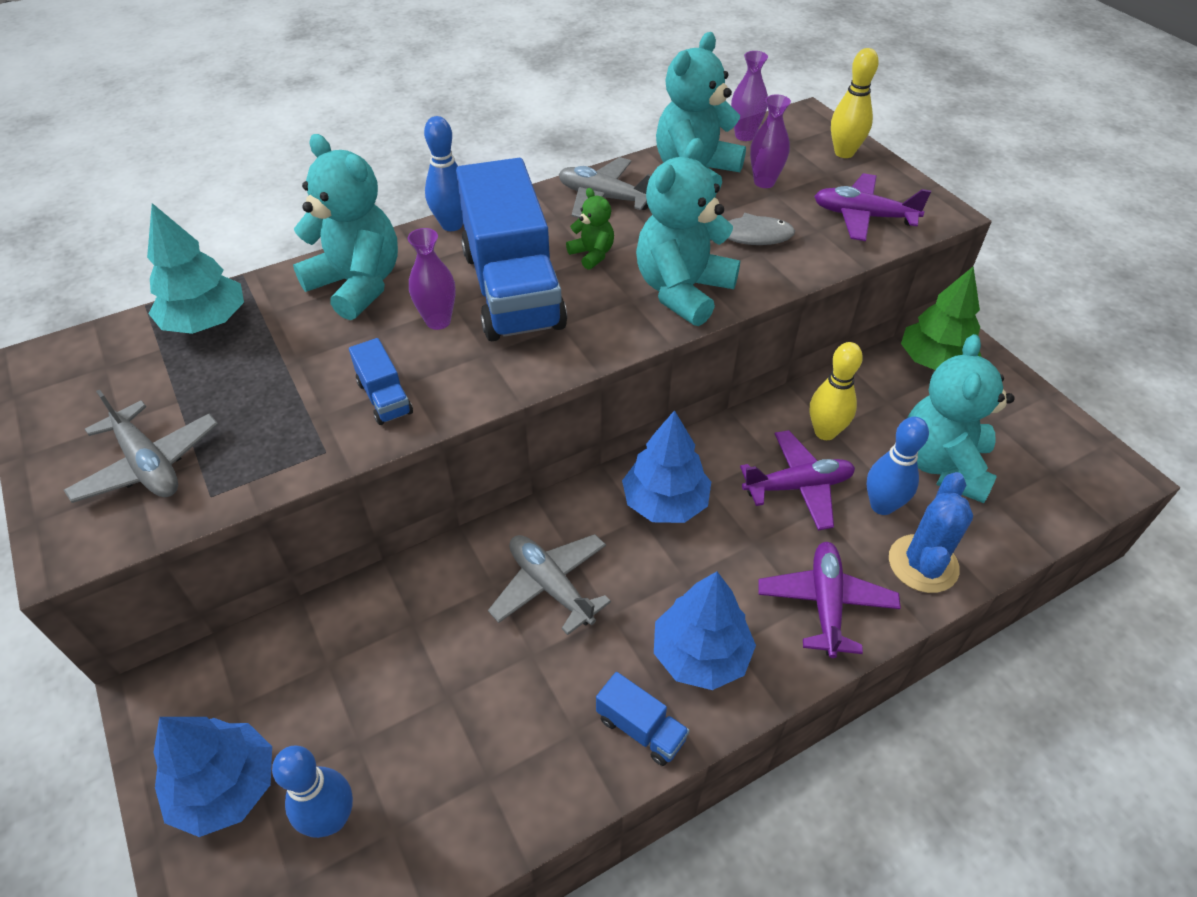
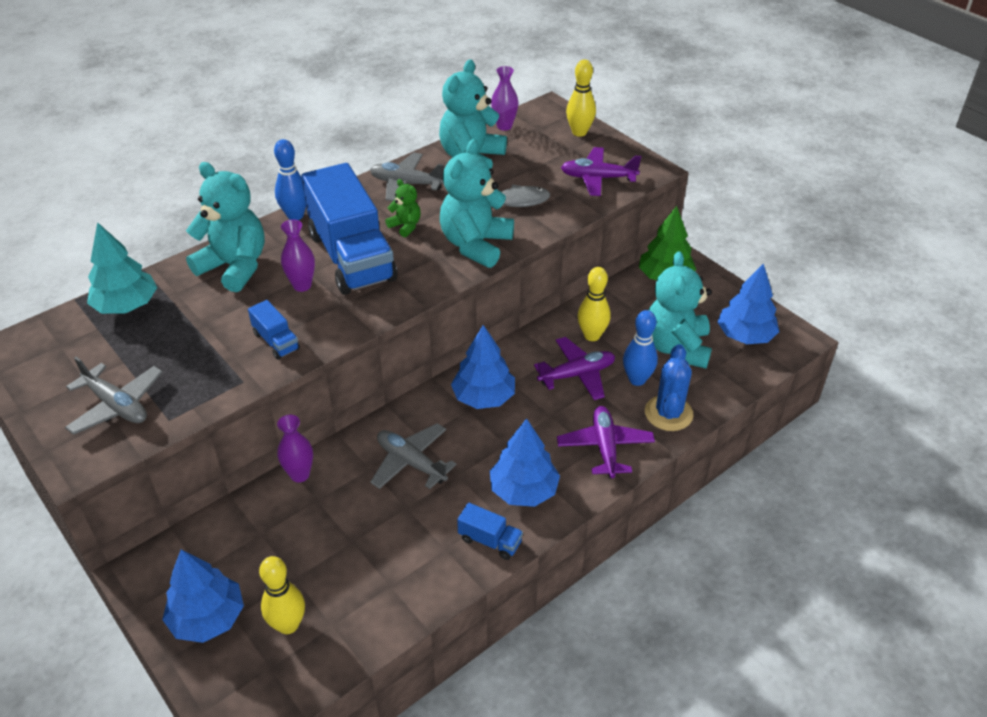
camera: 10 degrees left, 5 degrees down
blue bowling pin [272,745,353,838] -> yellow bowling pin [259,556,305,634]
purple vase [750,94,791,188] -> purple vase moved to [277,415,313,482]
none -> blue tree [717,263,779,344]

